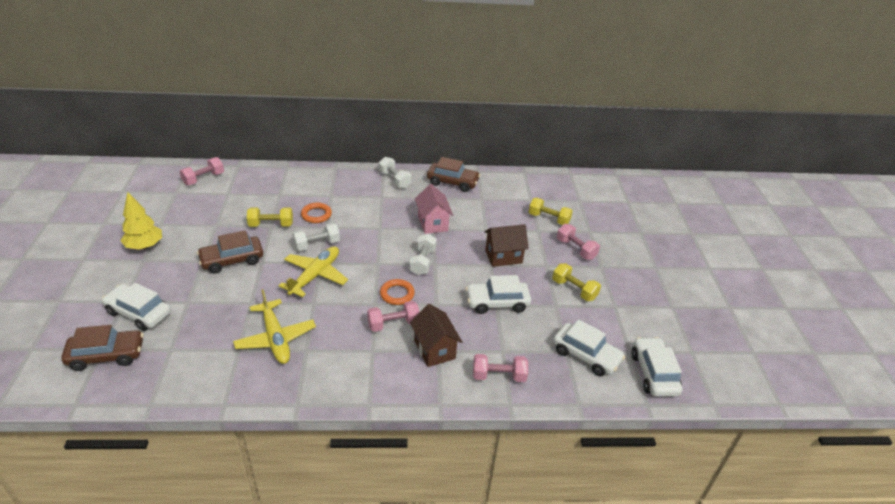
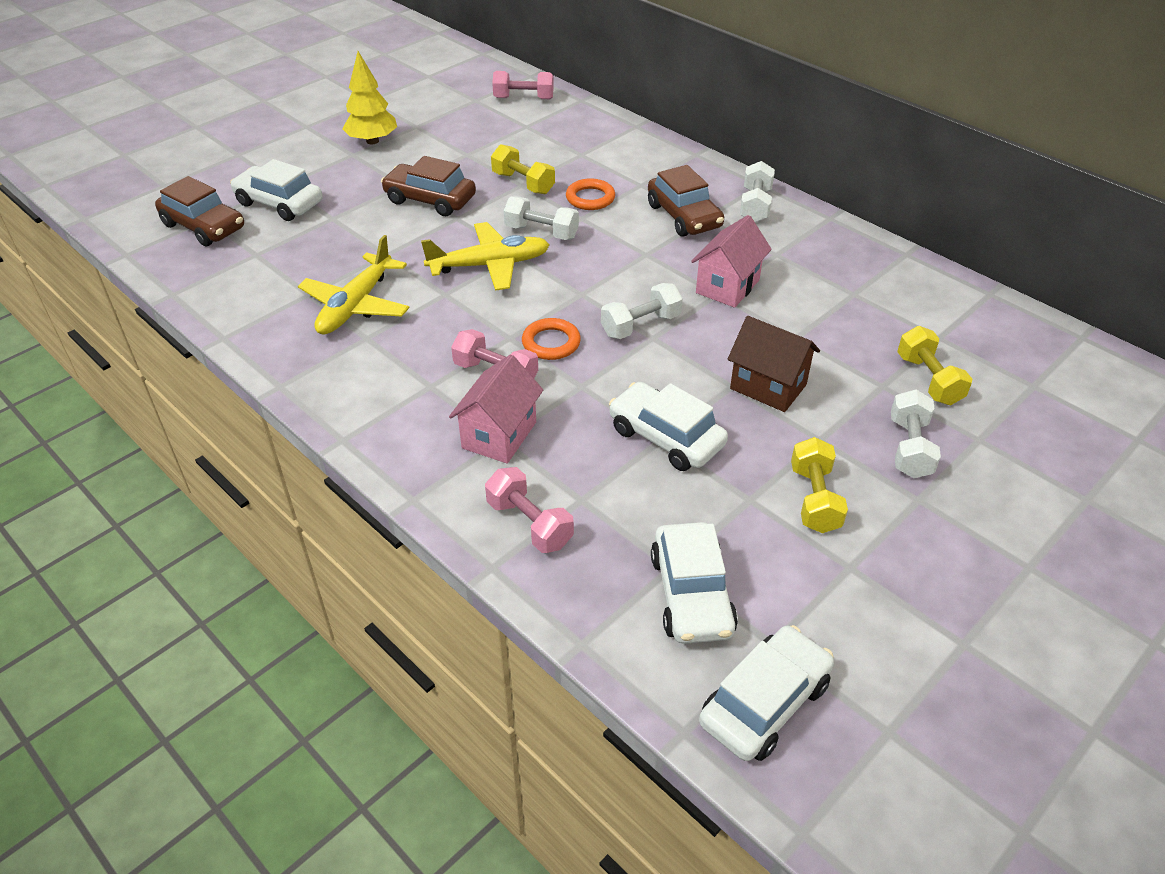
camera: 50 degrees right, 5 degrees up
white car [102,283,171,331] -> white car turned 45 degrees counterclockwise [230,159,322,221]
brown house [410,304,462,367] -> pink house [449,354,543,464]
brown car [427,157,480,192] -> brown car moved to [648,165,724,237]
pink dumbbell [557,224,600,260] -> white dumbbell [891,389,941,478]

